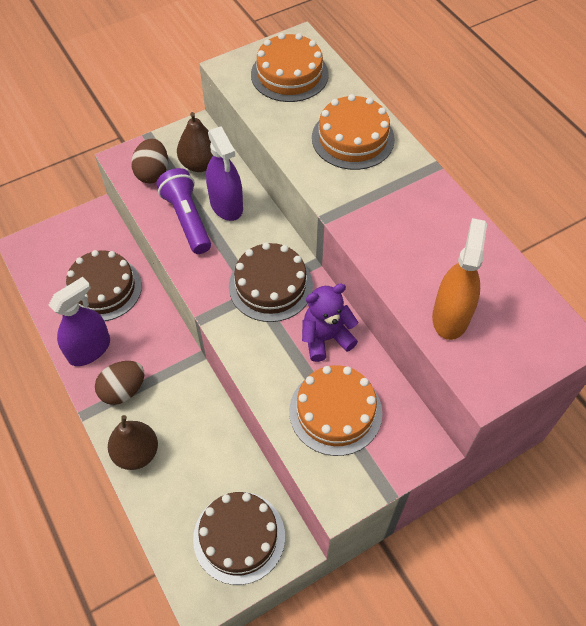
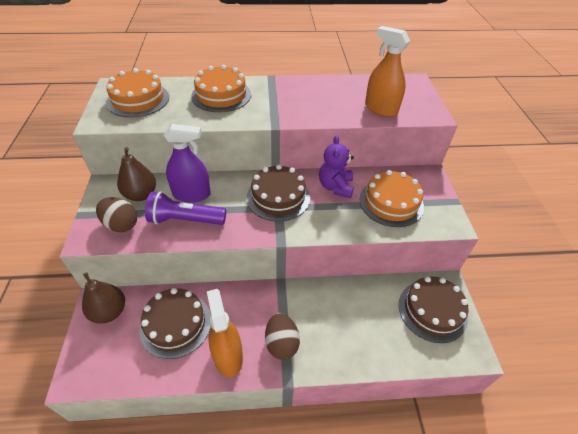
camera: 65 degrees left, 10 degrees down
purple spray bottle [49,277,110,366] -> orange spray bottle [207,289,243,377]
brown pear [108,415,158,470] -> brown pear moved to [82,272,125,324]

